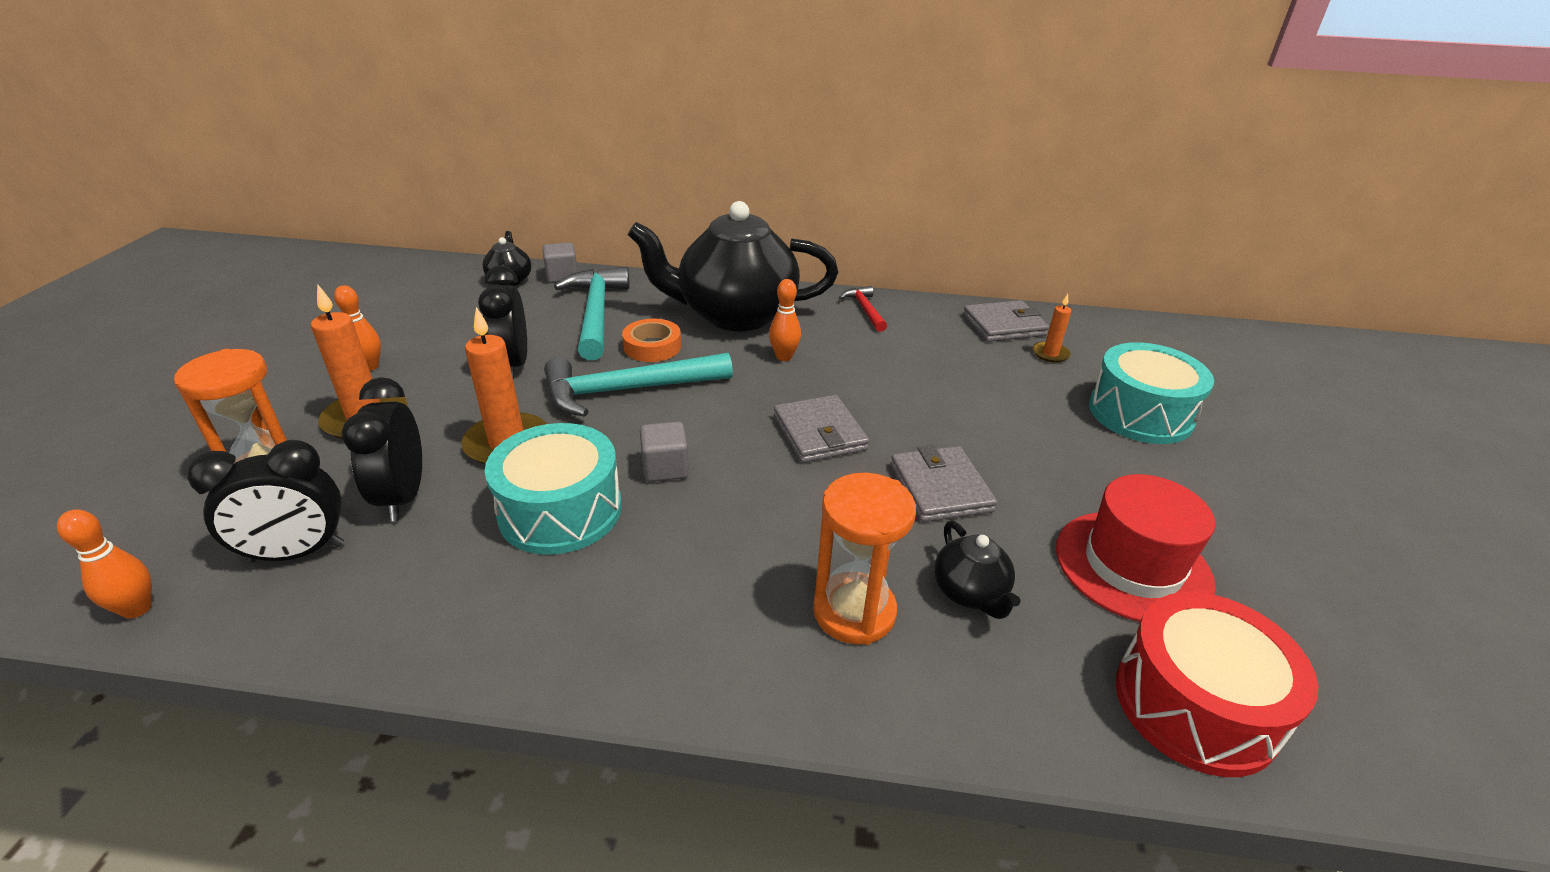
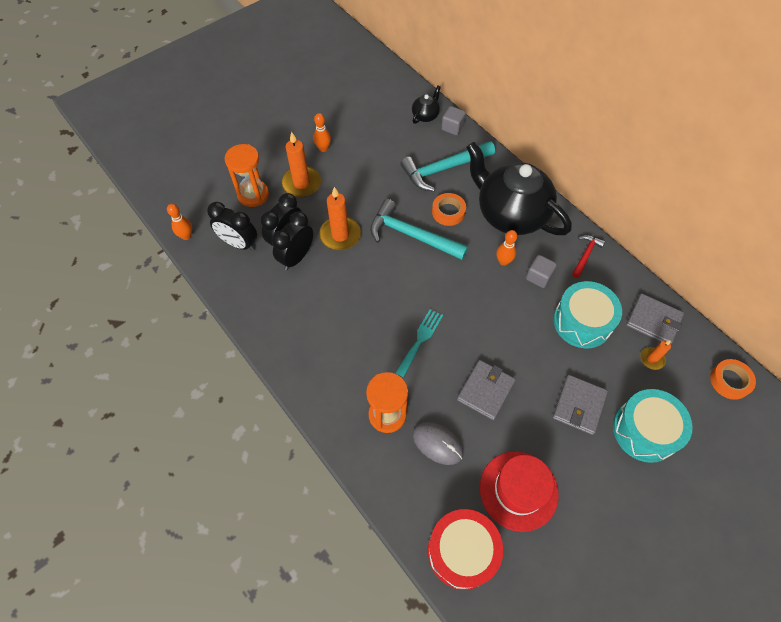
camera: 45 degrees right, 25 degrees up
black clock [478,266,527,379] -> black clock moved to [272,212,313,270]
turquoise drum [485,423,622,555] -> turquoise drum moved to [553,281,622,348]
turquoise hammer [554,267,630,360] -> turquoise hammer turned 150 degrees counterclockwise [400,141,495,192]
grey cube [640,422,689,482] -> grey cube moved to [526,255,557,288]
grey wallet [774,395,869,463] -> grey wallet moved to [553,375,608,435]
black teapot [934,521,1021,619] -> grey mouse [413,422,463,465]
none -> turquoise fork [396,309,443,377]
none -> orange tape [710,359,756,400]

